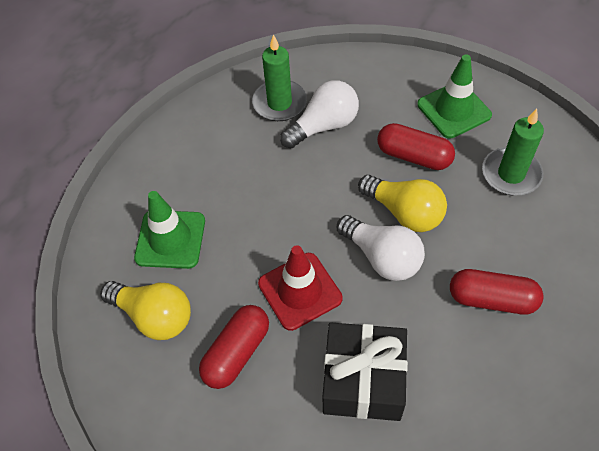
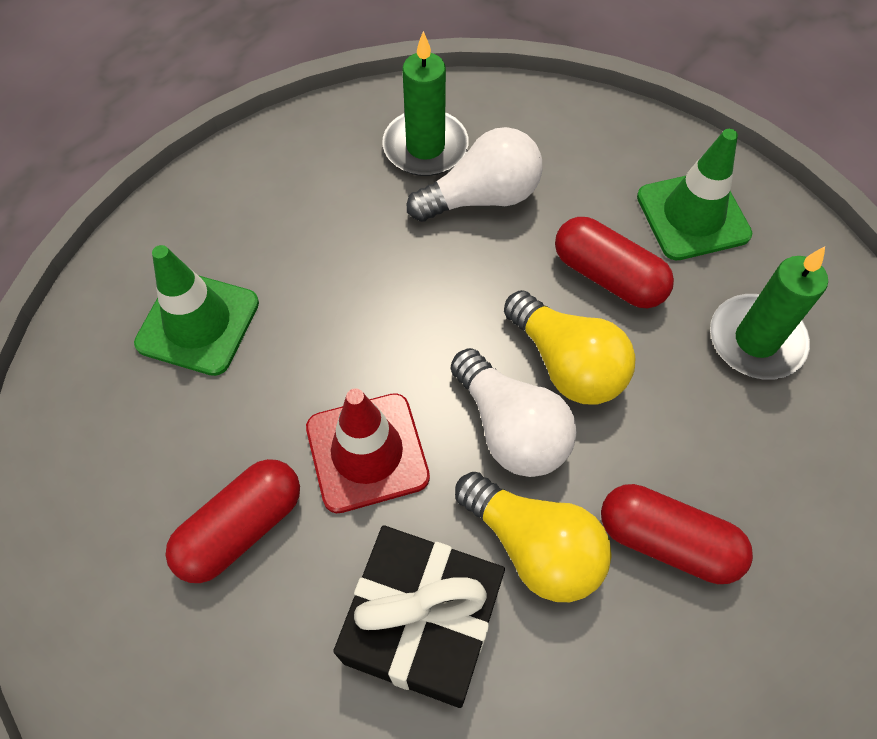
camera: 10 degrees right, 5 degrees up
yellow light bulb [100,281,191,340] -> yellow light bulb moved to [455,472,612,602]

